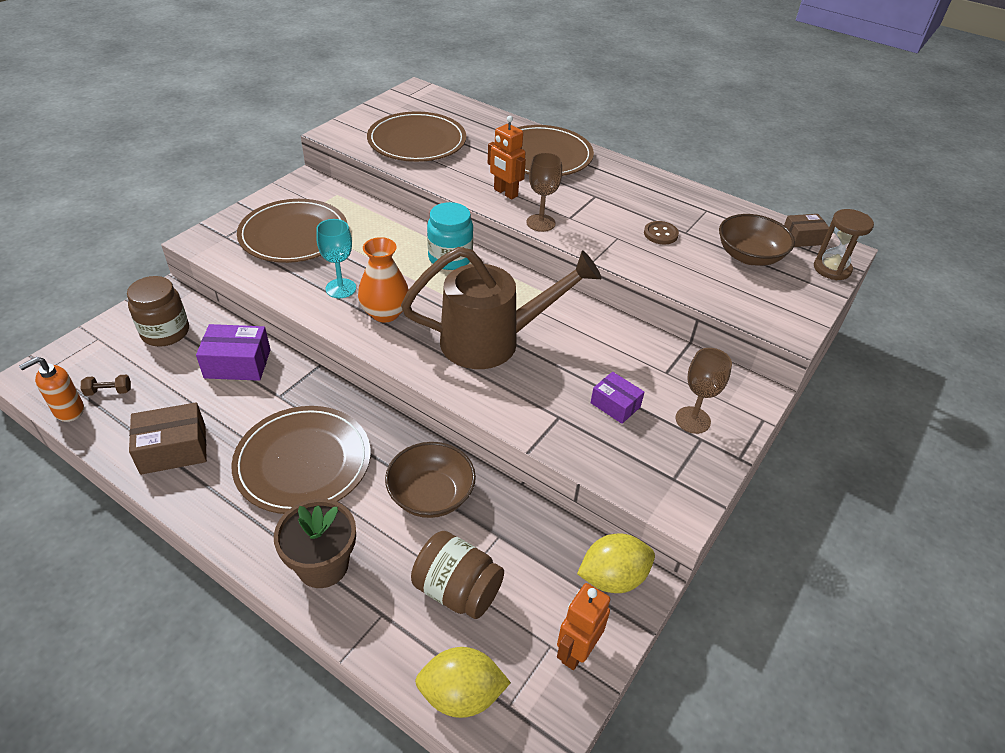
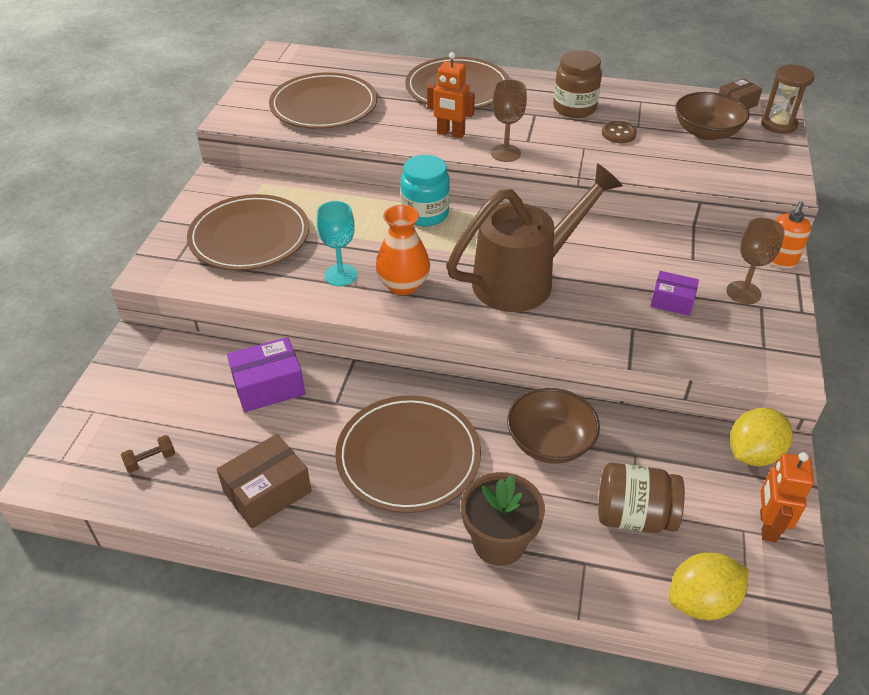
camera: 20 degrees left, 0 degrees up
orange soap dispenser [19,357,84,422] -> orange soap dispenser moved to [769,201,811,269]
brown jar [127,276,189,346] -> brown jar moved to [553,50,602,118]

